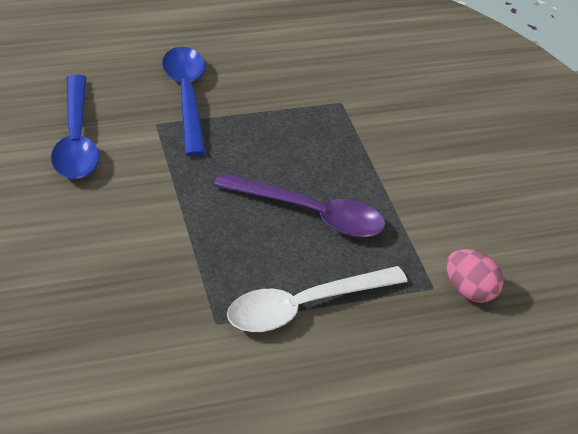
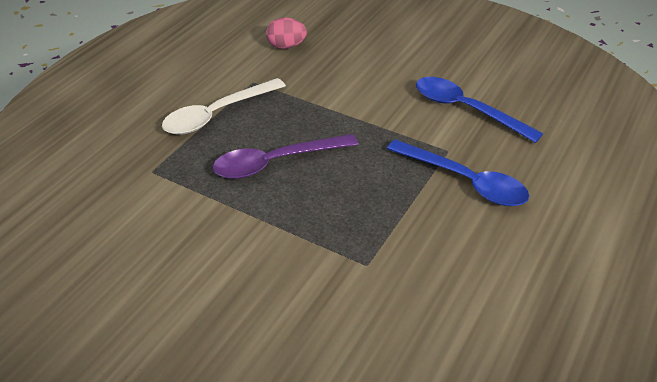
camera: 140 degrees right, 0 degrees up
white spoon [227,266,407,332] -> white spoon turned 150 degrees counterclockwise [162,78,286,135]
pink egg [446,249,504,303] -> pink egg moved to [266,17,307,49]

